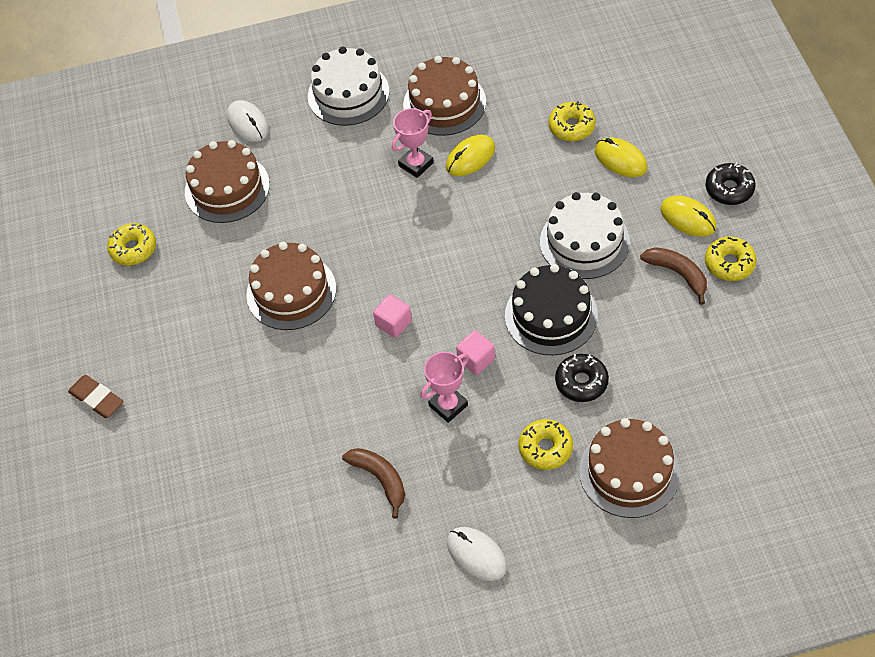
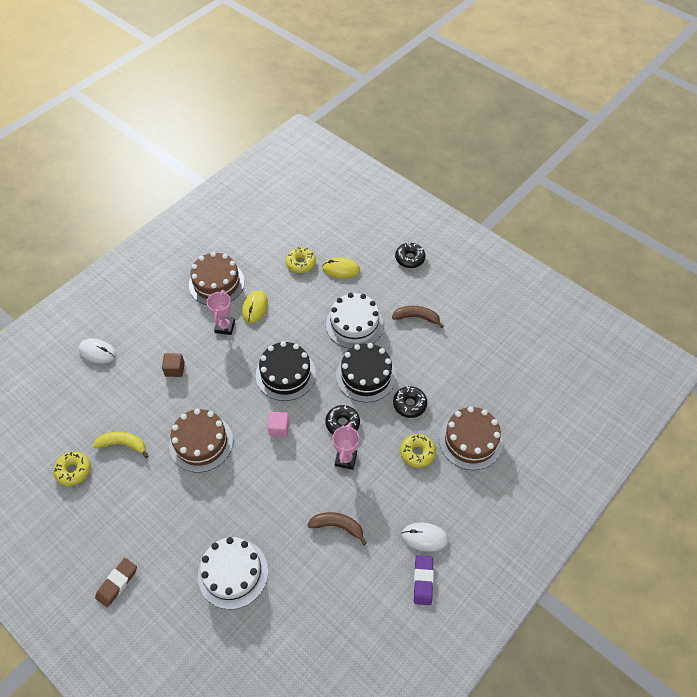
camera: 40 degrees left, 0 degrees up
brown eraser [68,375,124,418] -> brown eraser turned 60 degrees counterclockwise [95,558,137,607]
brown cake [185,140,270,223] -> none
white cake [308,47,389,126] -> white cake moved to [198,537,268,609]
pink cube [456,330,495,375] -> black donut [325,405,360,434]
yellow mouse [660,195,716,237] -> none
yellow donut [705,237,757,281] -> none
none -> yellow banana [93,432,148,458]
none -> brown cube [162,353,185,377]
none -> black cake [256,341,316,401]
none -> purple eraser [414,555,434,605]

